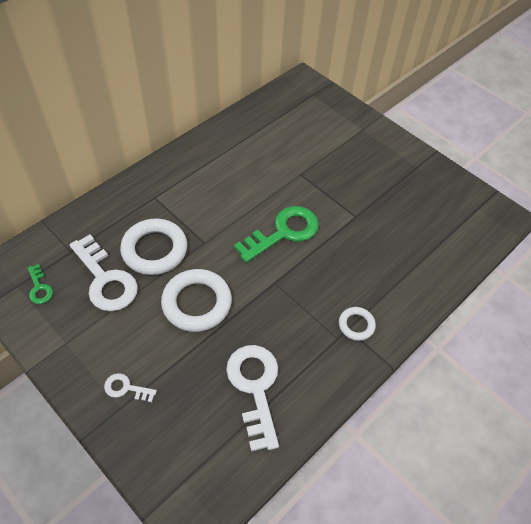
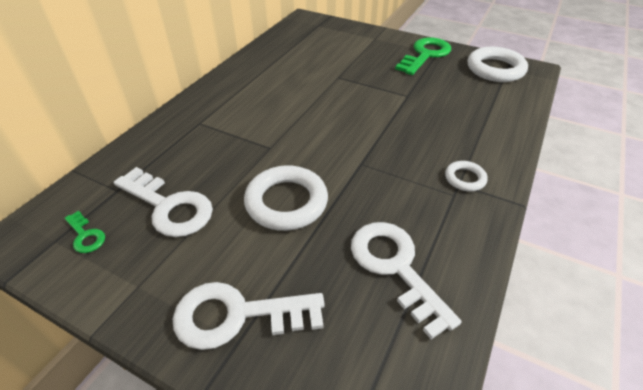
camera: 15 degrees left, 10 degrees down
white key [104,373,157,402] -> white key [173,282,325,350], size x2.08
white ring [120,218,187,275] -> white ring moved to [468,47,528,82]
green key [234,206,319,263] -> green key moved to [395,37,451,75]

